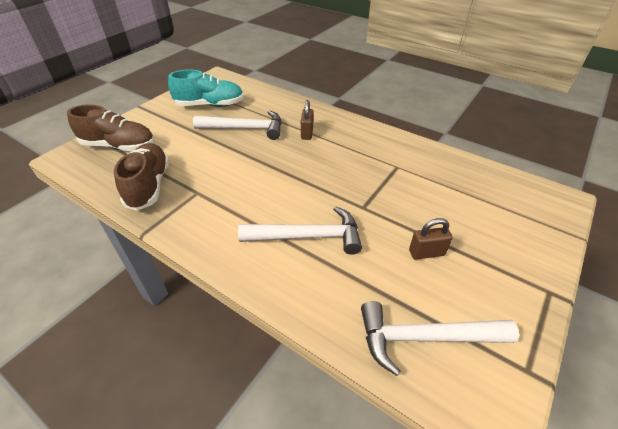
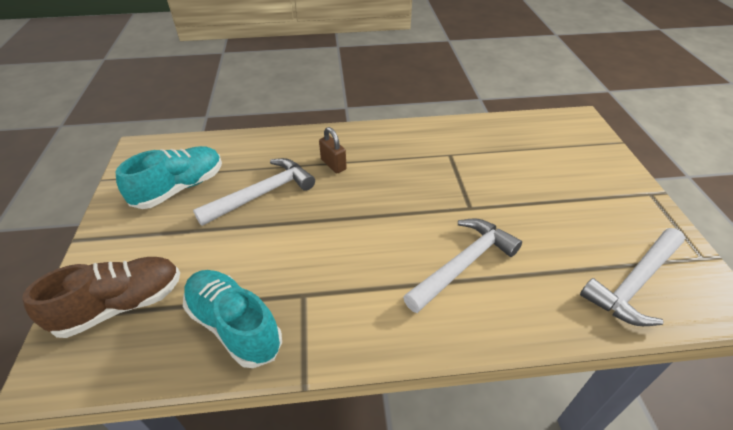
camera: 40 degrees left, 0 degrees up
brown shoe [114,143,169,211] -> turquoise shoe [183,270,282,368]
brown padlock [409,218,453,259] -> none

